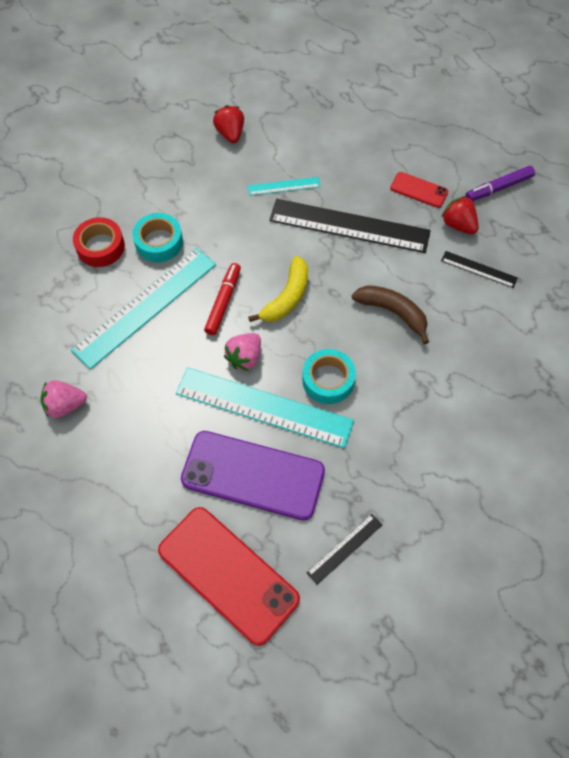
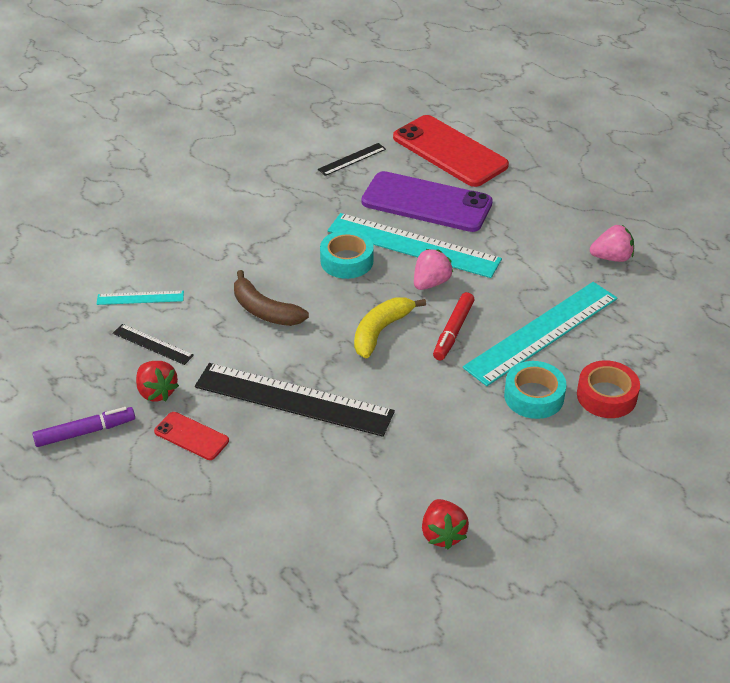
camera: 175 degrees left, 20 degrees down
turquoise ruler [248,177,320,196] -> turquoise ruler moved to [97,291,184,305]

